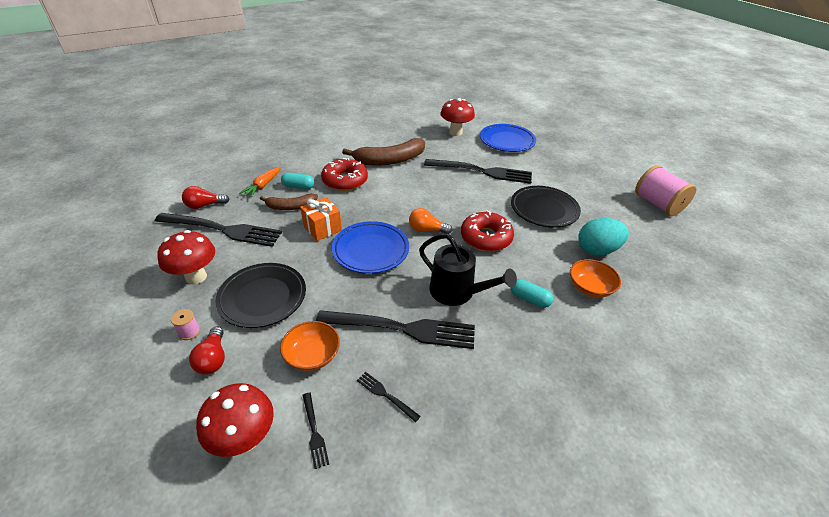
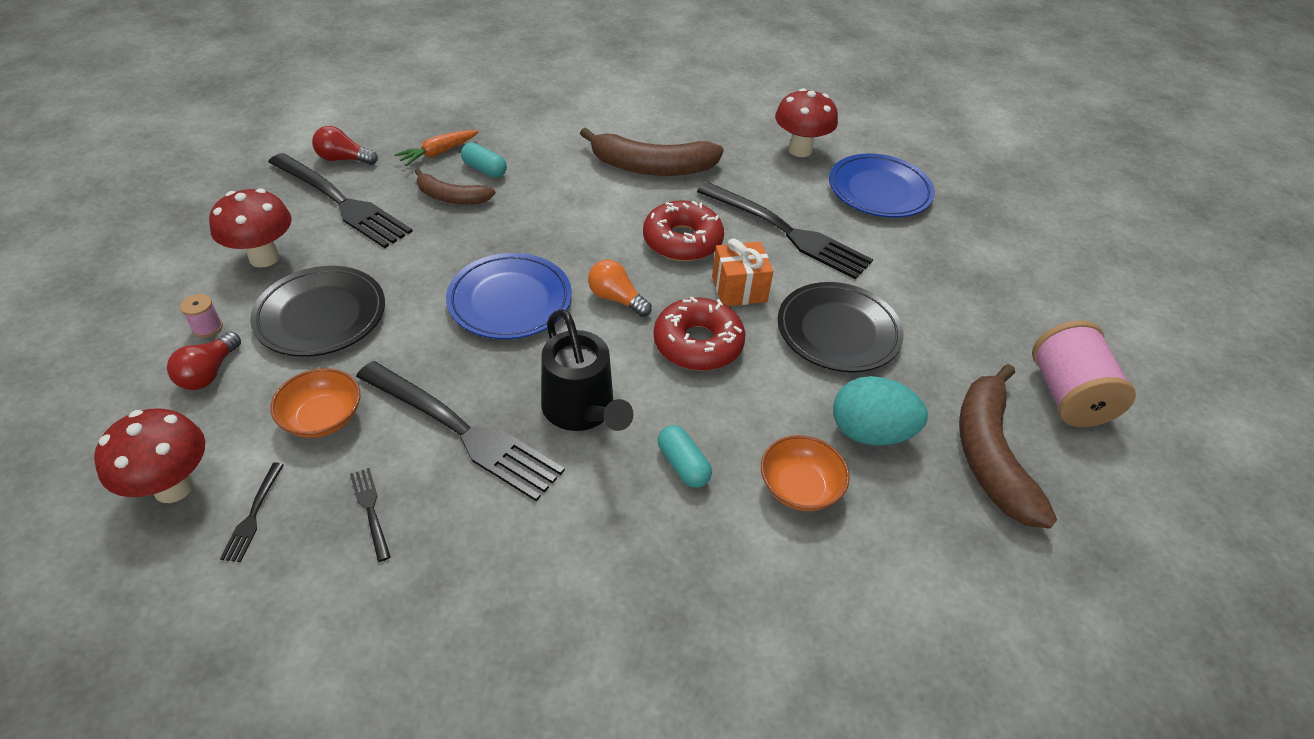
camera: 25 degrees right, 5 degrees up
orange gift [300,197,342,241] -> orange gift moved to [712,239,773,306]
red donut [321,158,368,191] -> red donut moved to [643,200,724,262]
none -> brown banana [959,364,1057,529]

